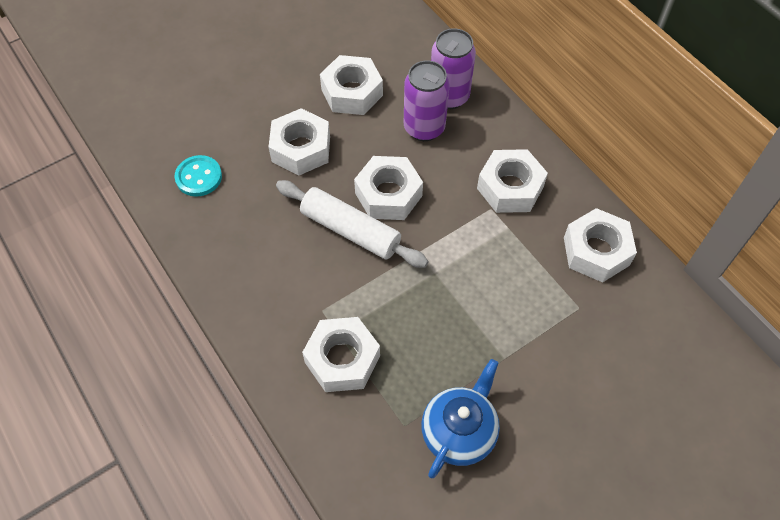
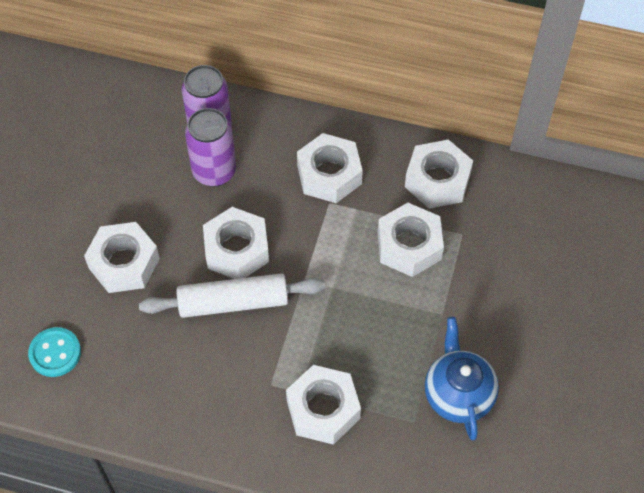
camera: 40 degrees left, 0 degrees up
white nut [320,55,383,115] -> white nut moved to [378,203,444,277]

